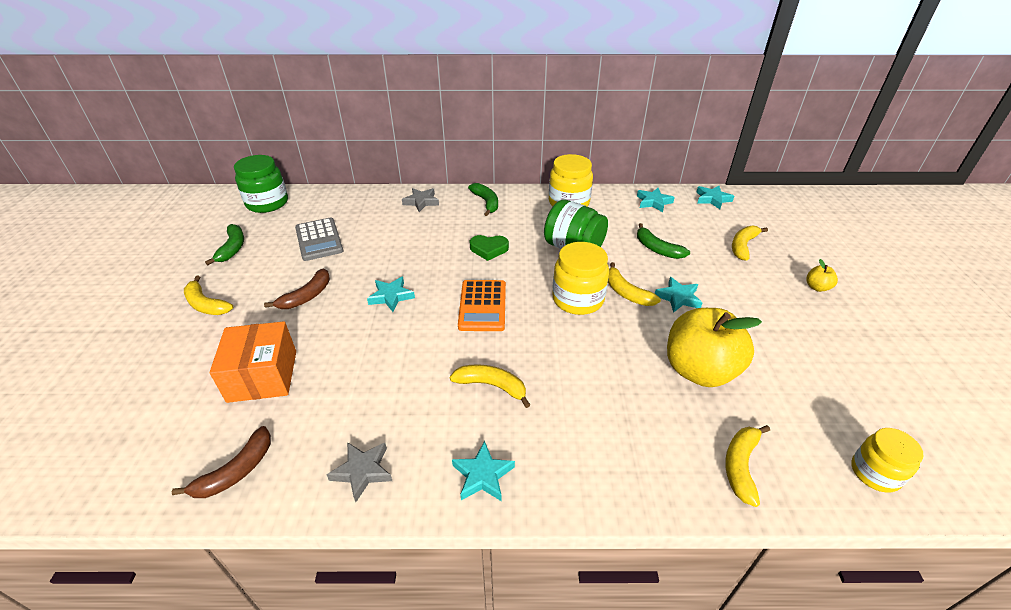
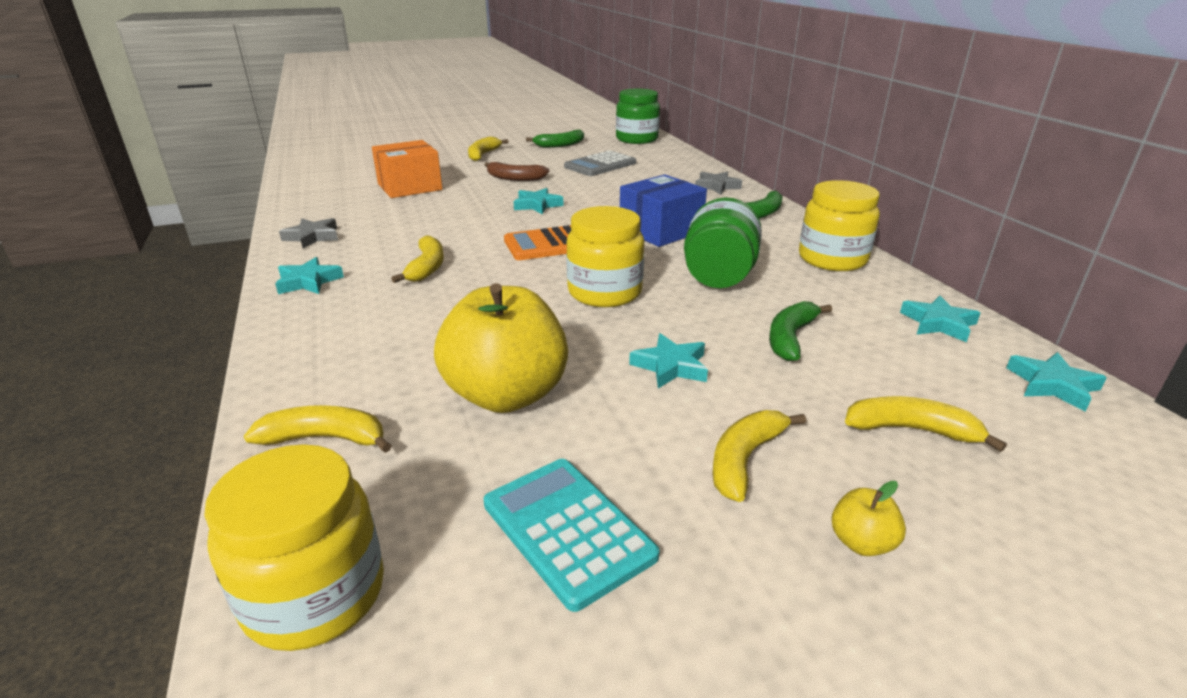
camera: 70 degrees right, 10 degrees down
brown banana [172,426,271,498] -> none
green heart [470,235,509,261] -> blue box [620,174,707,247]
yellow banana [608,262,661,306] -> yellow banana moved to [712,410,806,502]
yellow jar [851,428,923,493] -> yellow jar [204,444,384,651], size x1.54
none -> turquoise calculator [483,459,660,612]

